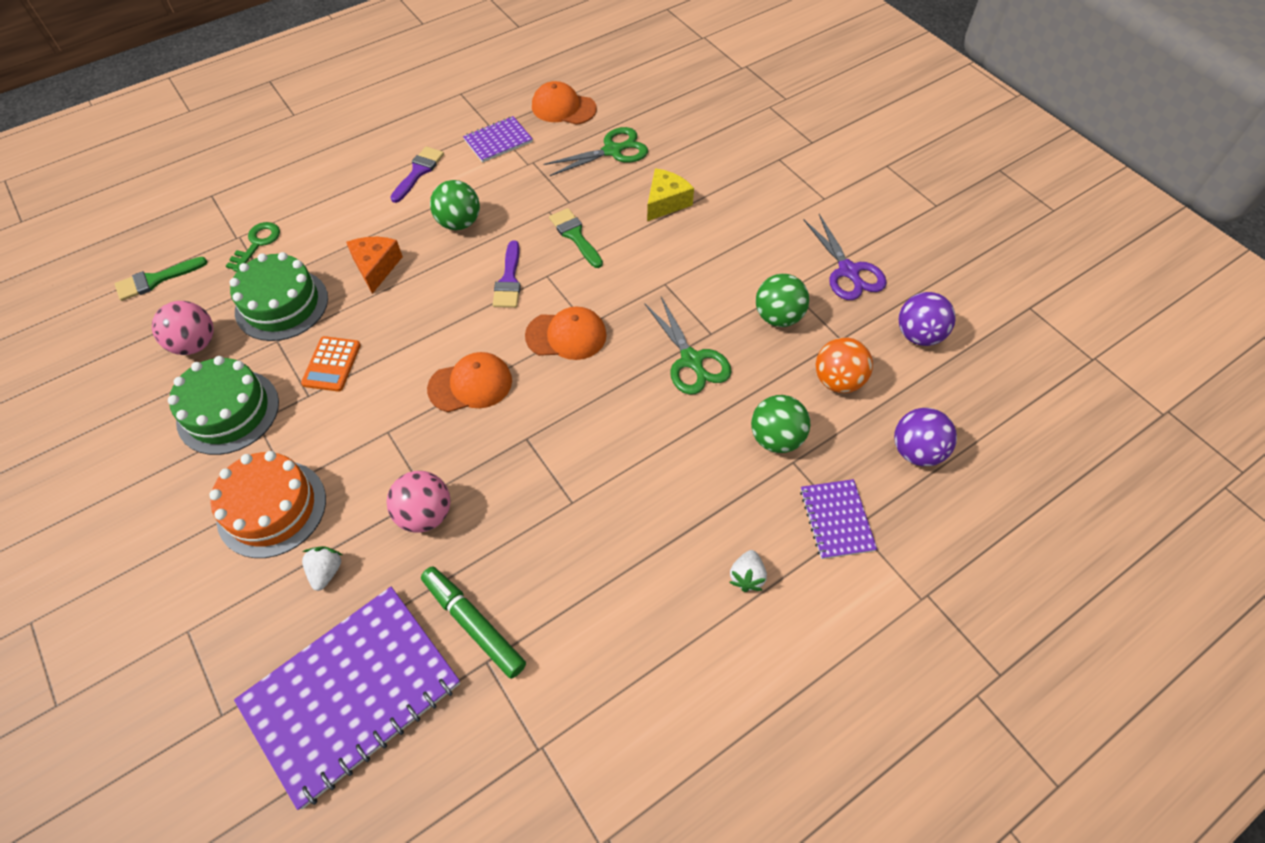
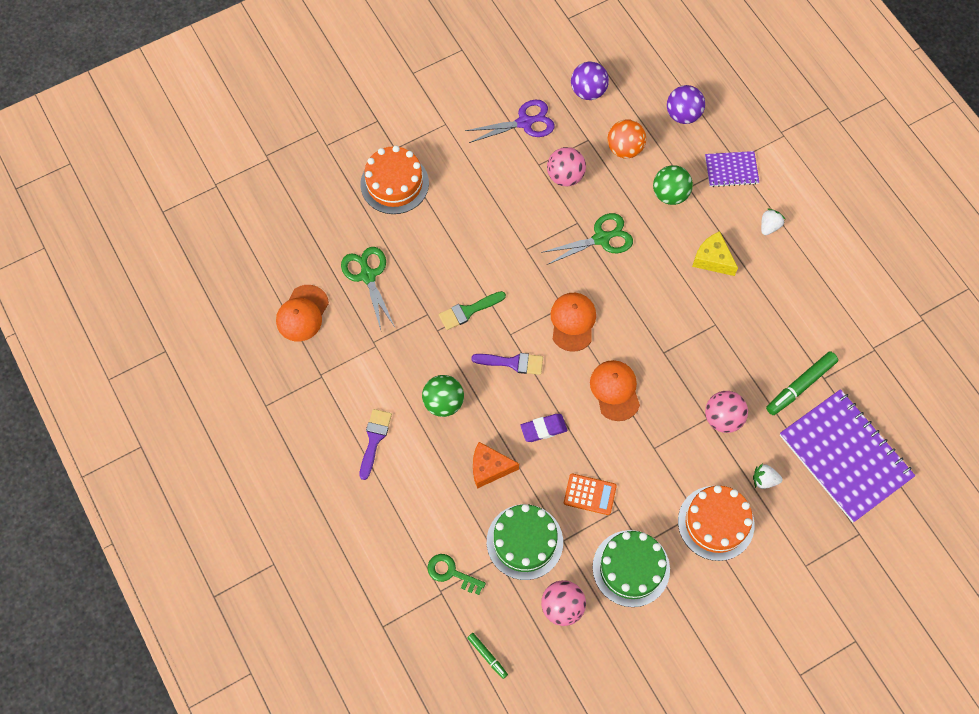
camera: 85 degrees left, 10 degrees up
green brush [115,257,207,301] -> green marker [467,633,508,679]
purple brush [390,146,444,203] -> purple brush turned 75 degrees clockwise [359,409,392,480]
purple notebook [463,116,533,163] -> none
yellow cheese [647,168,694,221] -> yellow cheese moved to [692,231,738,276]
white strawberry [729,550,767,592] -> white strawberry turned 75 degrees counterclockwise [761,209,785,235]
green ball [756,274,809,327] -> pink ball [547,147,586,186]
none -> orange cake [360,146,429,214]
none -> purple eraser [520,414,567,442]

